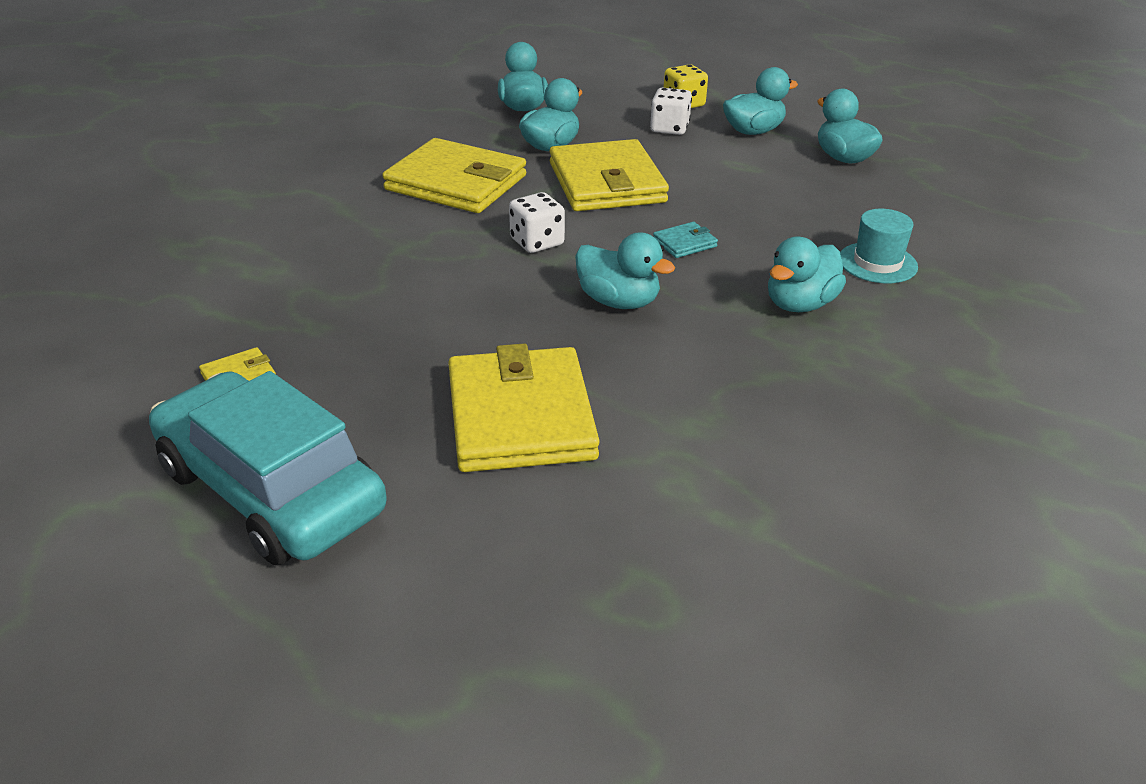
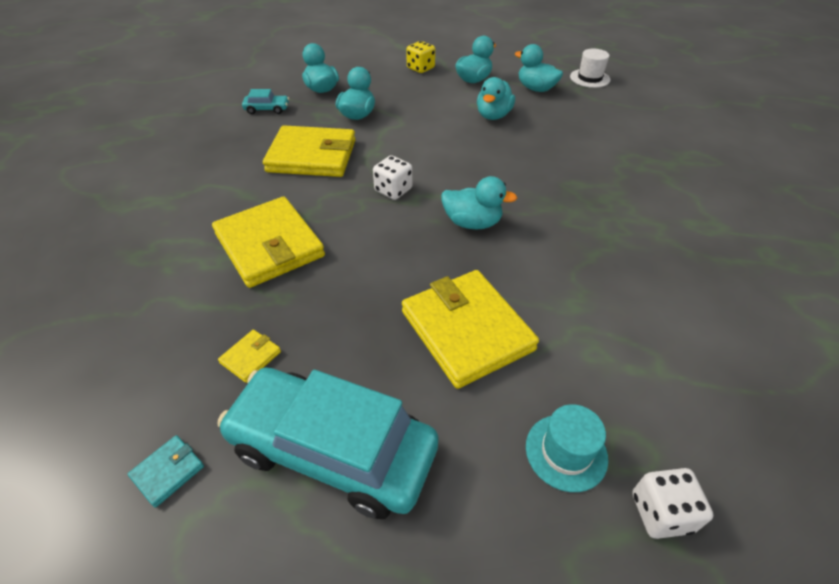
camera: 20 degrees left, 10 degrees up
yellow wallet [550,139,669,211] -> yellow wallet moved to [212,197,325,288]
white dice [650,88,692,135] -> white dice moved to [632,468,713,539]
turquoise wallet [653,222,718,258] -> turquoise wallet moved to [128,435,204,508]
turquoise duck [768,237,846,312] -> turquoise duck moved to [477,77,515,120]
turquoise hat [840,209,918,283] -> turquoise hat moved to [526,404,608,492]
none -> turquoise car [242,89,289,114]
none -> white hat [570,49,610,88]

